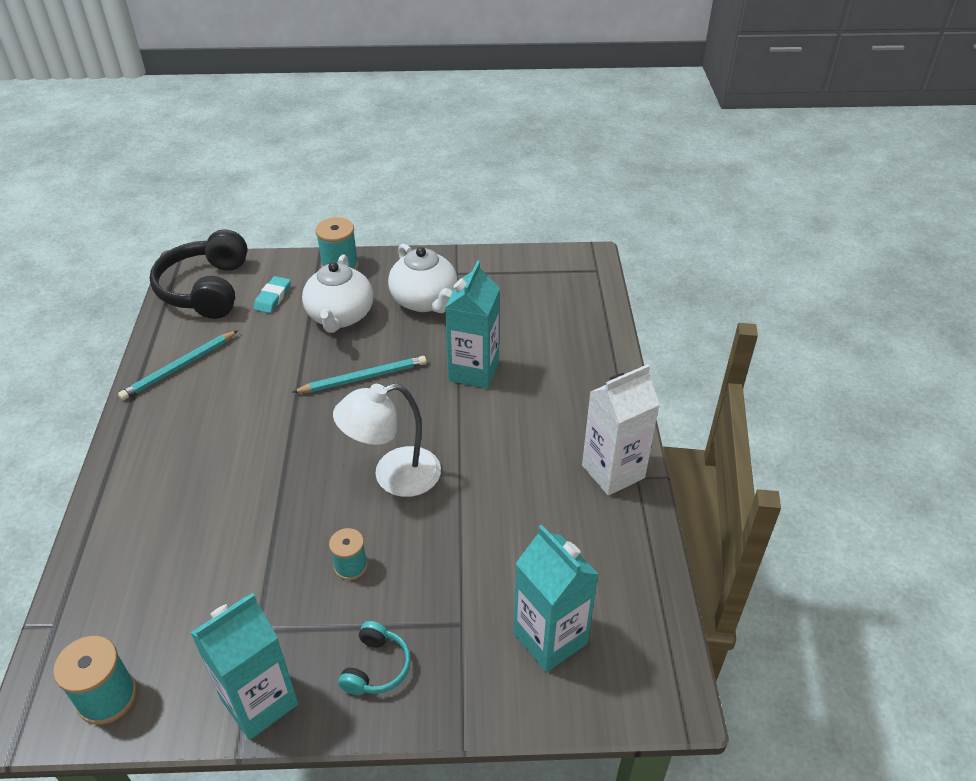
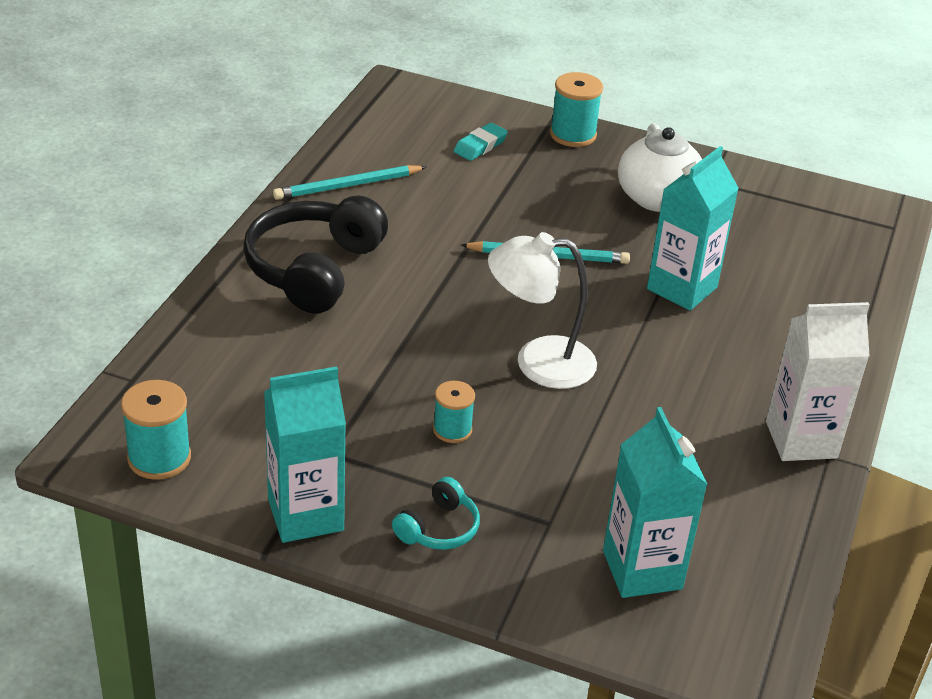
camera: 20 degrees right, 5 degrees down
black headphones [150,229,248,319] -> black headphones moved to [243,195,388,314]
white teapot [302,254,373,333] -> none

